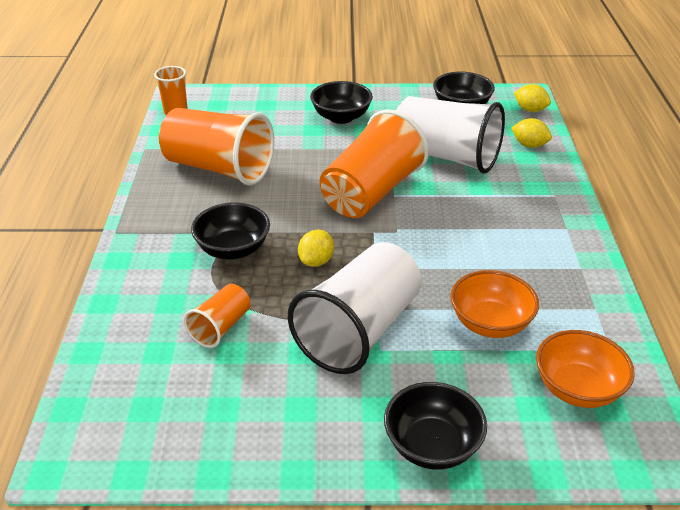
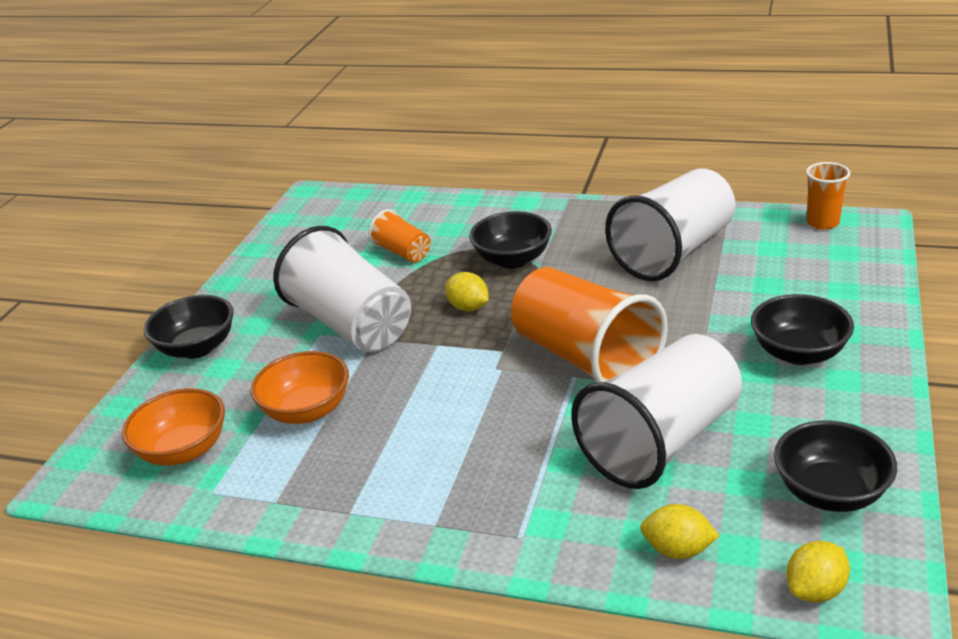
camera: 110 degrees right, 5 degrees down
orange cup [159,108,274,186] -> white cup [605,168,735,281]
yellow lemon [511,118,552,148] -> yellow lemon turned 60 degrees clockwise [640,504,719,559]

